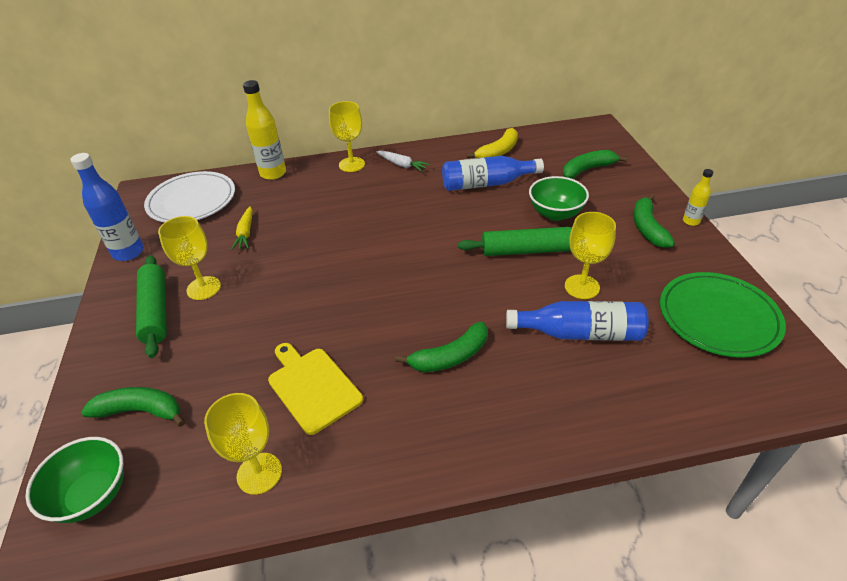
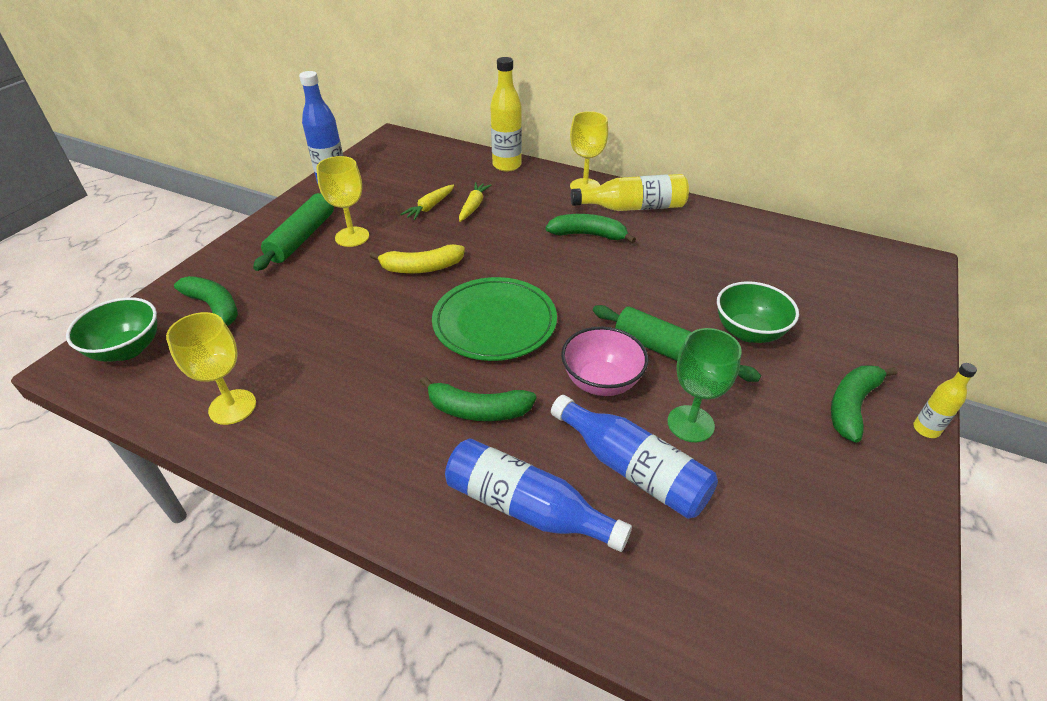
camera: 35 degrees right, 0 degrees up
white plate [144,171,235,222] -> none
yellow cutting board [268,343,363,435] -> none
white carrot [376,151,430,172] -> yellow bottle [571,174,689,211]
blue bottle [442,156,544,191] -> blue bottle moved to [445,438,632,552]
yellow banana [467,128,518,158] -> yellow banana moved to [369,244,465,273]
green banana [563,150,627,179] -> green banana moved to [546,214,636,243]
yellow goblet [565,212,616,299] -> green goblet [667,328,742,442]
green plate [660,272,786,358] -> green plate moved to [432,277,557,361]
none -> yellow carrot [459,182,491,222]
none -> pink bowl [561,327,648,396]

